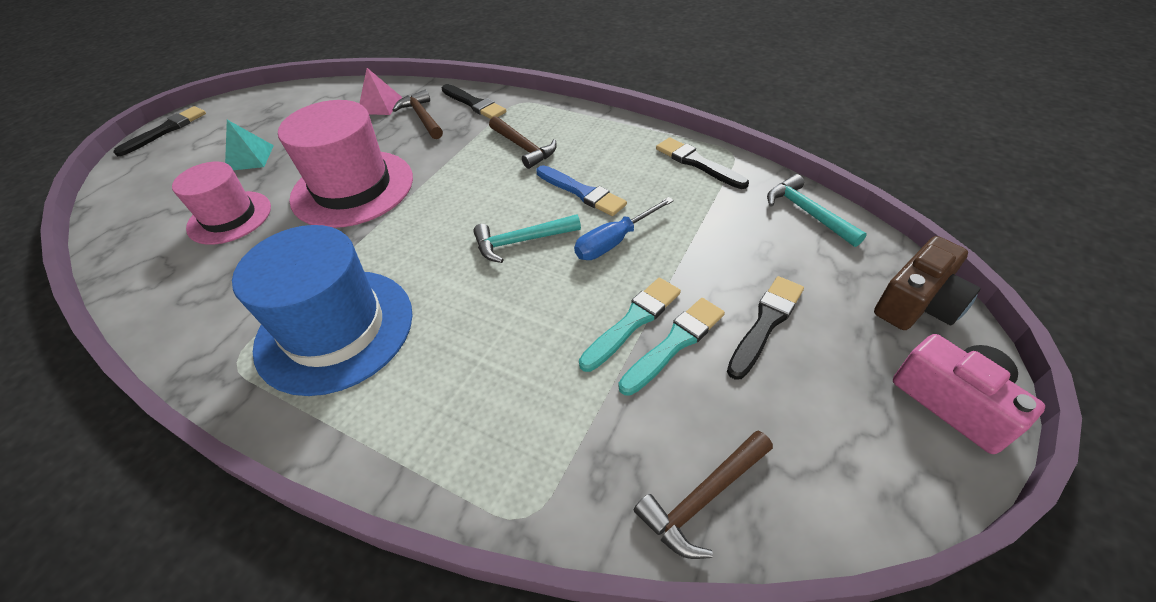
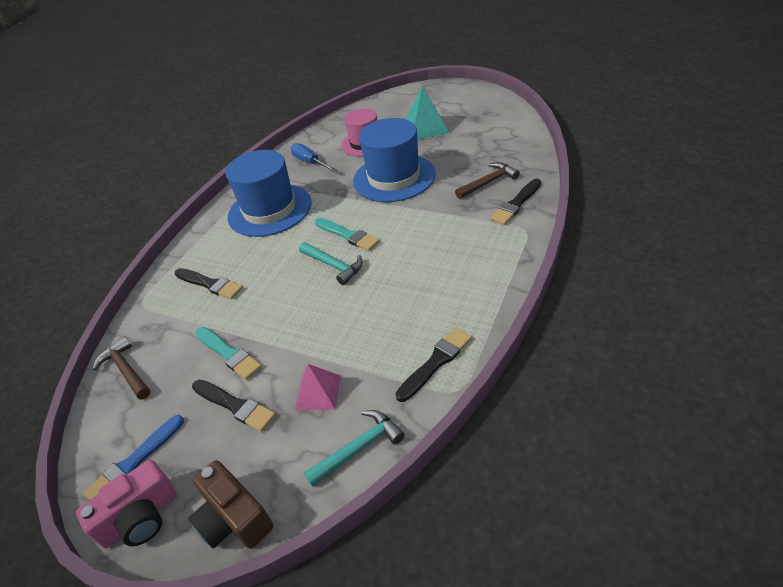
camera: 90 degrees right, 5 degrees down
black brush [113,106,206,156] -> black brush moved to [175,268,243,299]
turquoise pyramid [225,120,274,170] -> turquoise pyramid [406,86,449,140], size x1.51
pink hat [278,100,413,228] -> blue hat [353,118,436,202]
pink pyramid [359,68,402,115] -> pink pyramid moved to [295,364,341,410]
turquoise hammer [473,214,581,263] -> turquoise hammer turned 150 degrees clockwise [299,242,363,285]
brown hammer [489,116,557,169] -> none
blue brush [536,165,627,216] -> blue brush moved to [84,415,184,500]
blue screwdriver [574,197,674,260] -> blue screwdriver moved to [290,143,337,172]
turquoise brush [579,278,681,372] -> turquoise brush moved to [315,218,380,251]

